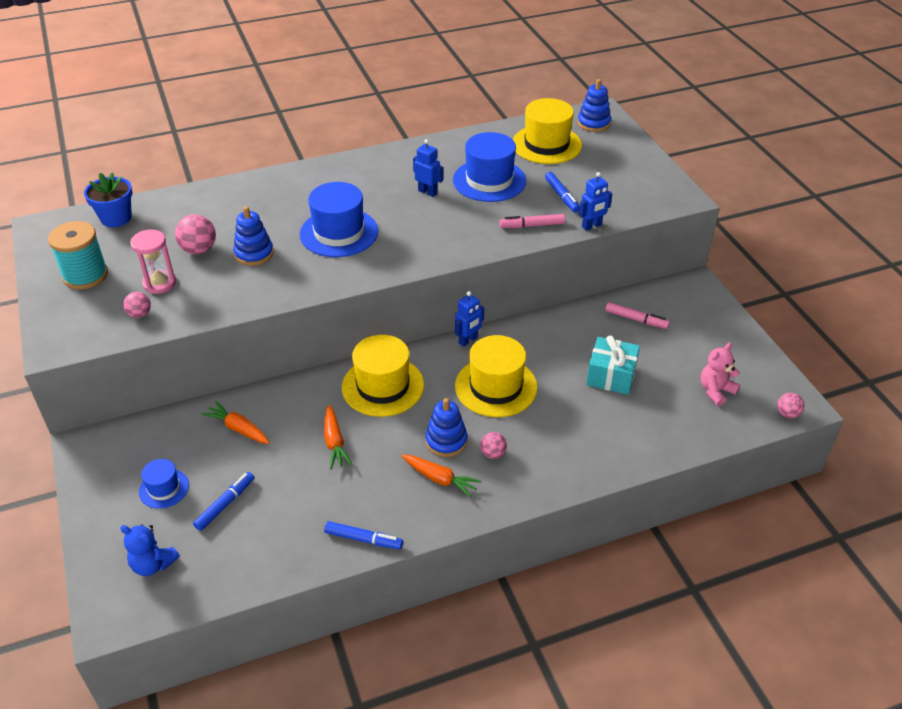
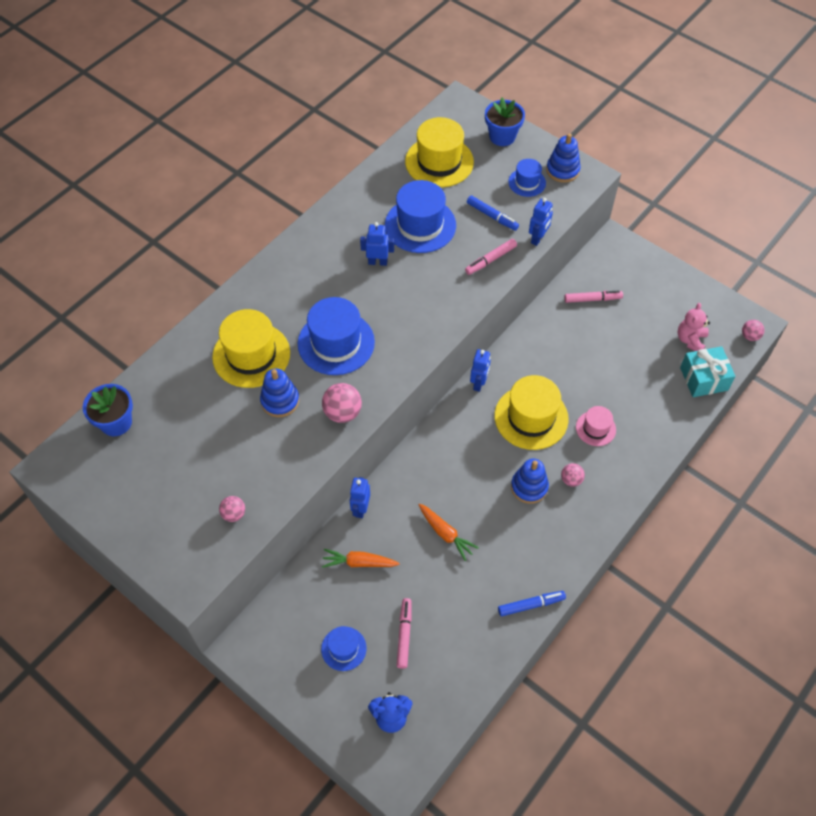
camera: 30 degrees left, 15 degrees up
turquoise spool [48,221,108,290] -> none
pink hourglass [130,229,176,294] -> none
pink ball [175,214,216,254] -> pink ball moved to [322,383,362,423]
blue marker [193,472,254,531] -> pink marker [397,598,412,669]
yellow hat [342,335,424,417] -> yellow hat moved to [212,309,290,388]
orange carrot [401,455,481,498] -> none
blue stacking toy [578,79,611,132] -> blue stacking toy moved to [546,133,581,183]
turquoise gift [586,335,640,395] -> turquoise gift moved to [680,346,736,397]
none -> blue robot [350,477,370,518]
none -> blue flower pot [485,98,525,146]
none -> blue hat [508,159,546,197]
none -> pink hat [576,406,616,446]

